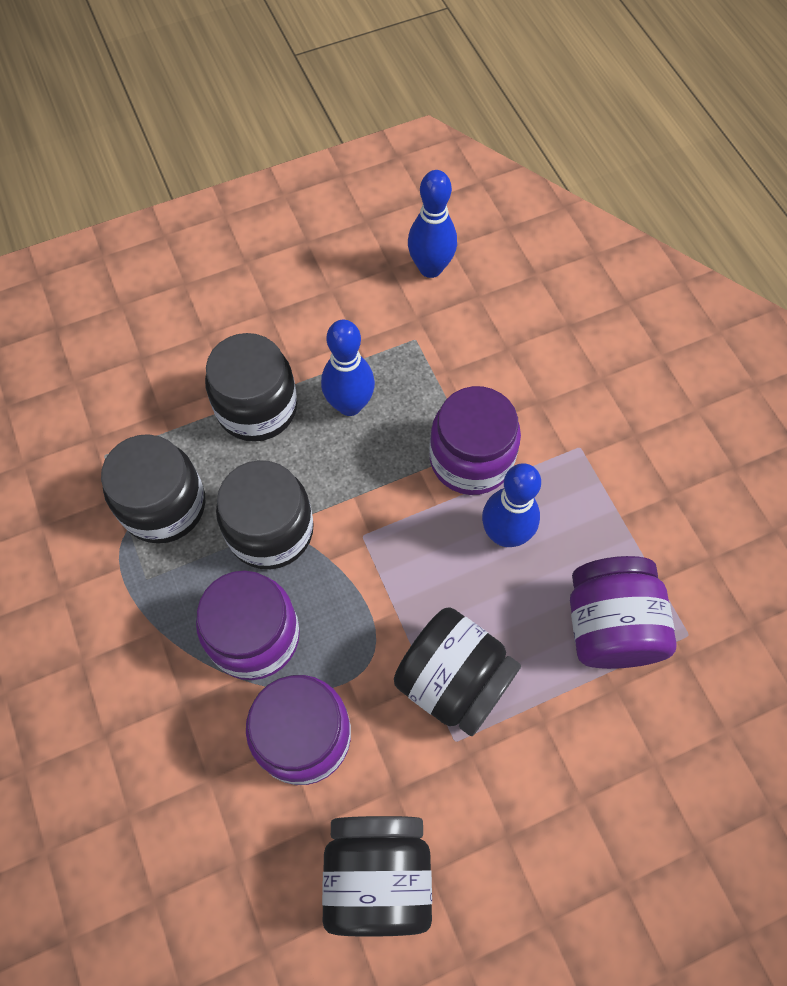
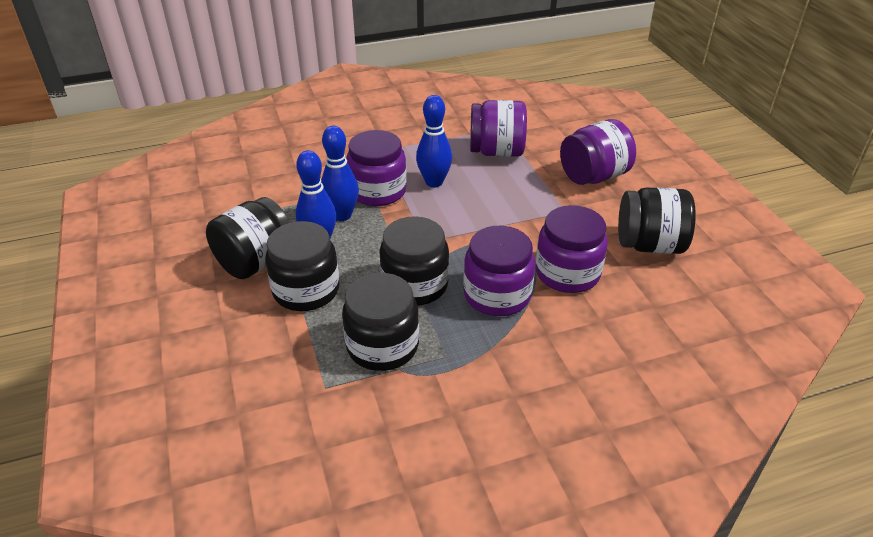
camera: 85 degrees left, 25 degrees down
black jar [394,607,521,736] -> black jar moved to [206,197,290,279]
blue bowling pin [408,170,457,278] -> blue bowling pin moved to [321,126,359,221]
none -> purple jar [560,119,636,185]

